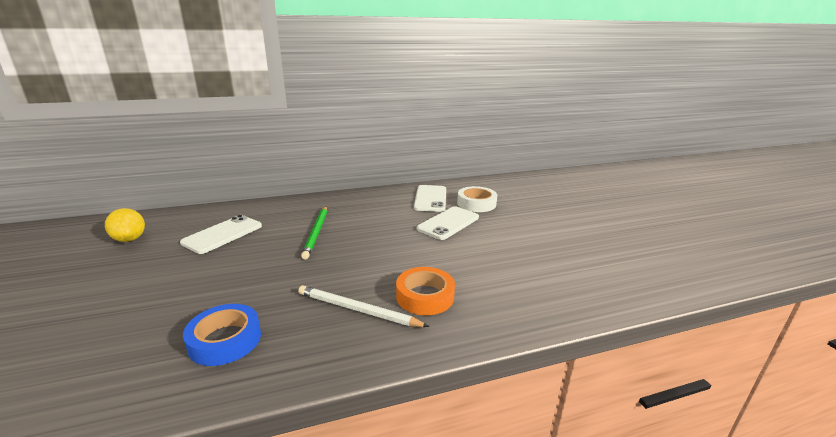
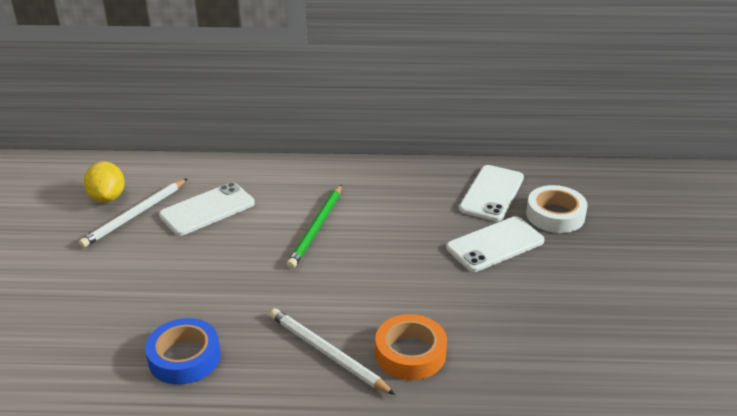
camera: 20 degrees right, 10 degrees up
none -> white pencil [79,178,188,248]

